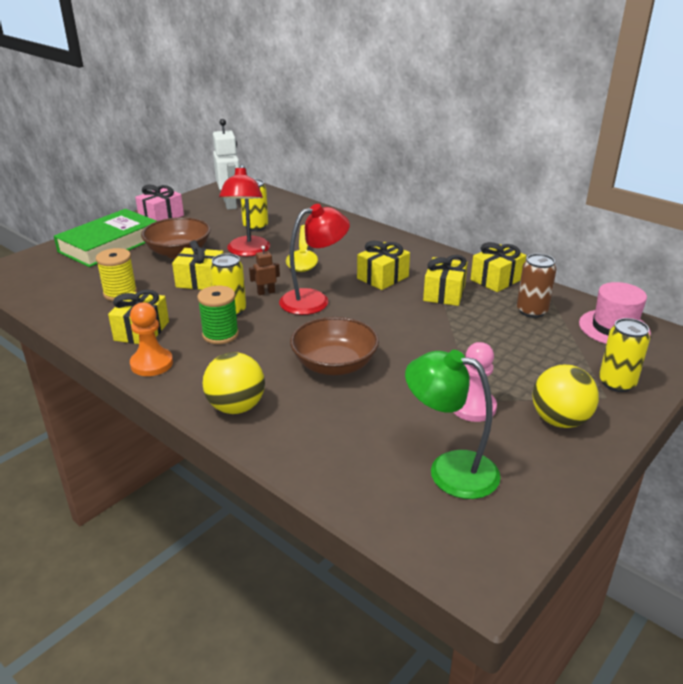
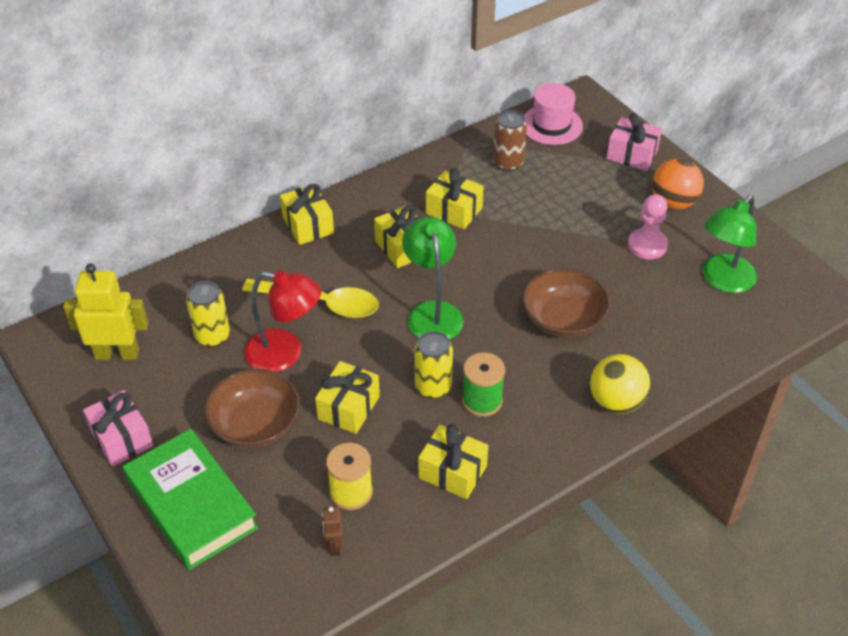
camera: 75 degrees left, 15 degrees up
orange pawn [130,302,173,376] -> none
white robot [213,119,240,210] -> yellow robot [63,263,148,360]
brown robot [249,246,280,295] -> brown robot moved to [322,506,344,556]
red lamp [279,204,350,315] -> green lamp [402,217,464,340]
yellow gift [471,242,526,292] -> yellow gift moved to [280,184,334,245]
yellow ball [532,365,599,428] -> orange ball [652,158,704,210]
yellow can [599,318,650,392] -> pink gift [606,113,662,171]

